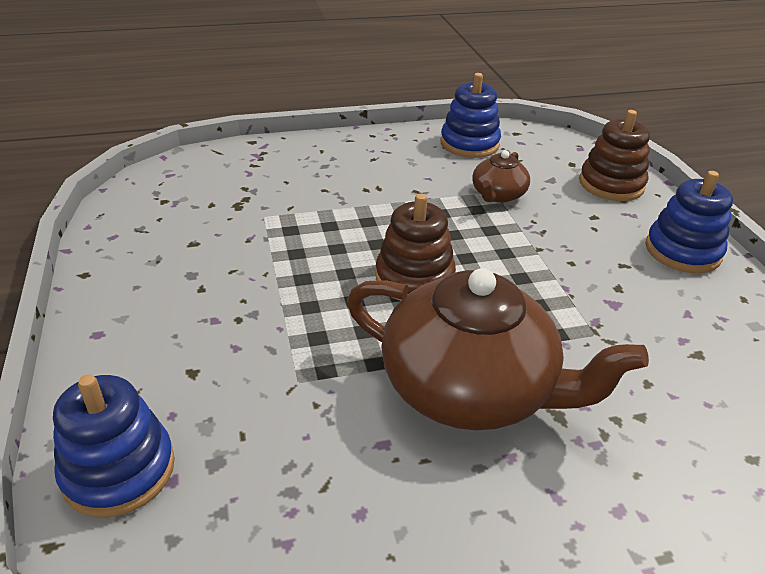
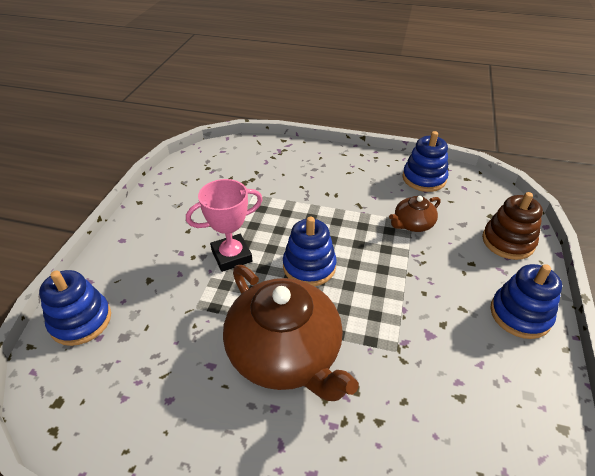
camera: 30 degrees right, 5 degrees up
brown stacking toy [376,193,456,301] -> blue stacking toy [283,216,337,286]
none -> pink trophy [186,179,263,272]

